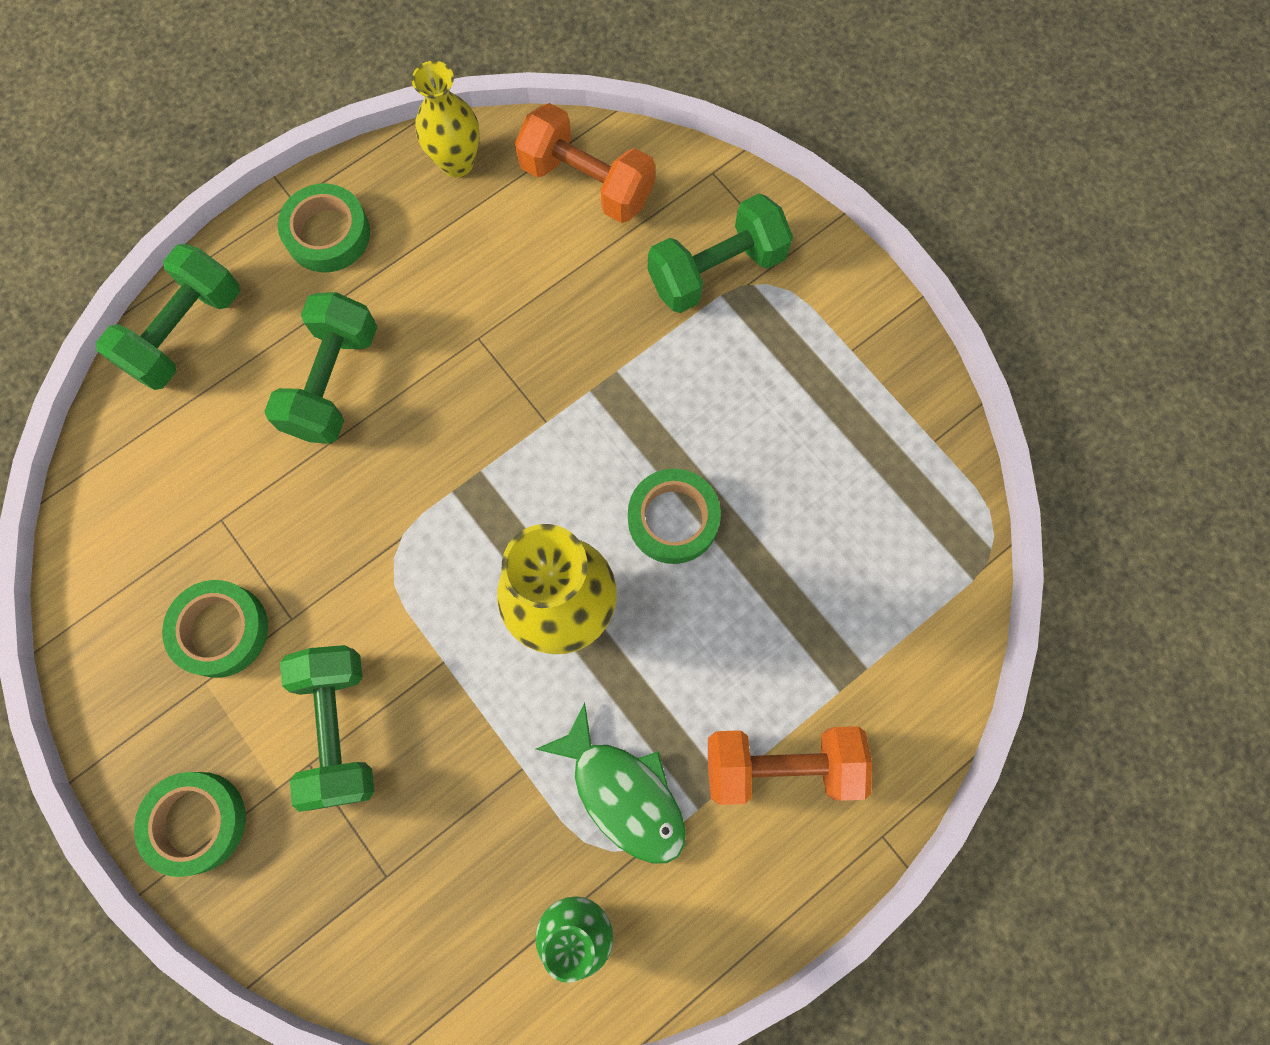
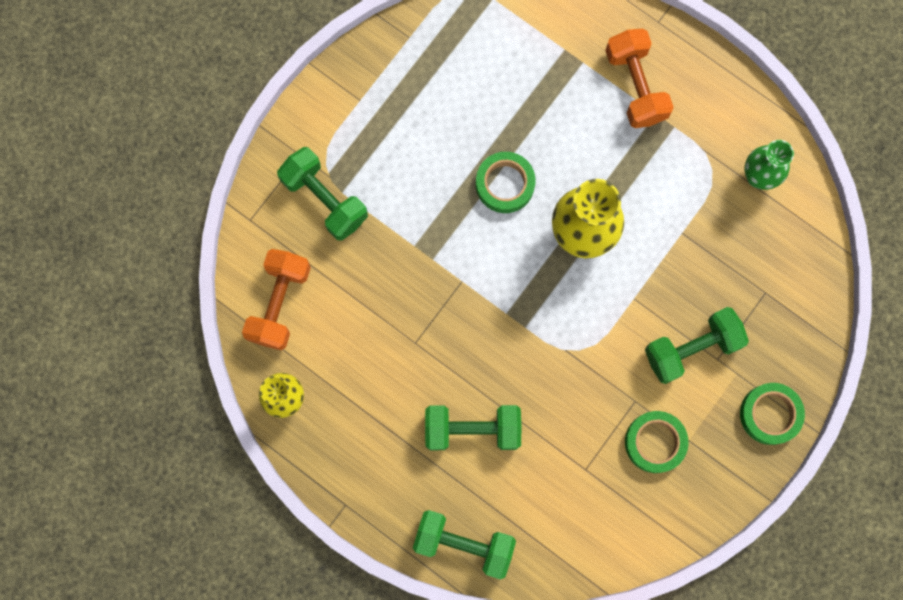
camera: 105 degrees left, 5 degrees up
green tape [278,184,370,272] -> none
green fish [536,703,686,863] -> none

